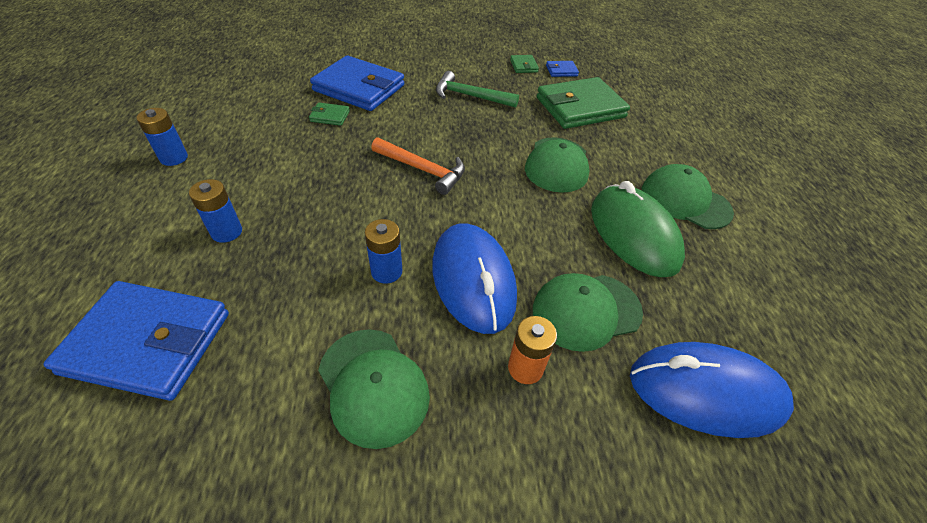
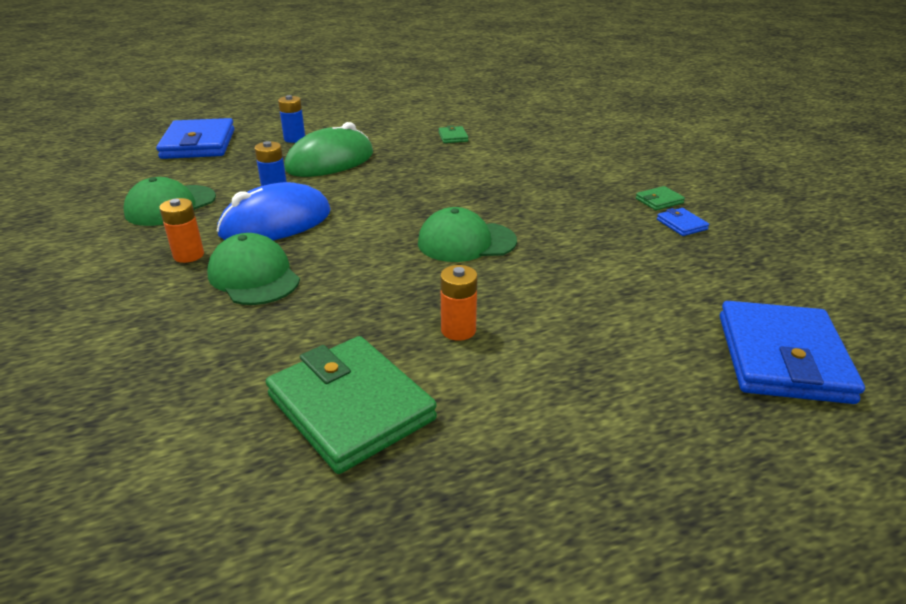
camera: 75 degrees right, 15 degrees down
blue battery [136,108,188,166] -> none
blue wallet [310,56,404,111] -> blue wallet moved to [720,301,865,404]
orange hammer [371,137,465,195] -> none
green hammer [436,71,519,108] -> none
green wallet [537,77,630,129] -> green wallet moved to [266,336,437,474]
green mouse [591,181,685,277] -> green mouse moved to [284,122,373,177]
blue mouse [630,342,794,438] -> none
green cap [642,164,734,229] -> orange battery [440,265,477,341]

